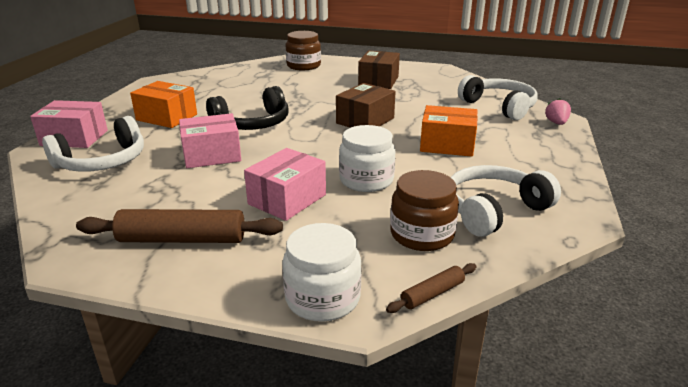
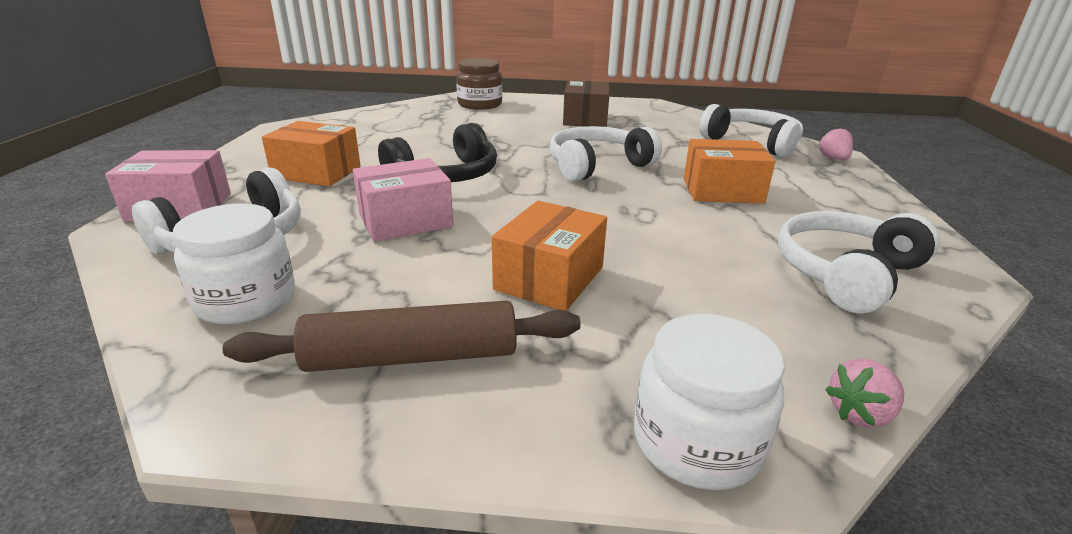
camera: 10 degrees left, 0 degrees up
pink box [244,148,326,221] -> orange box [492,201,607,311]
brown box [336,83,396,128] -> white headphones [549,126,662,182]
white jar [339,125,395,192] -> white jar moved to [173,204,295,324]
brown rolling pin [386,263,477,313] -> pink strawberry [825,358,904,428]
brown jar [390,170,459,251] -> none

